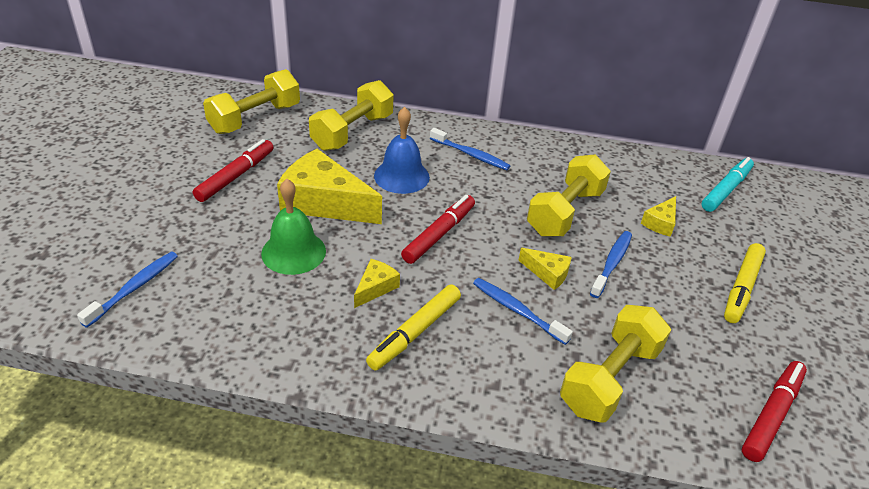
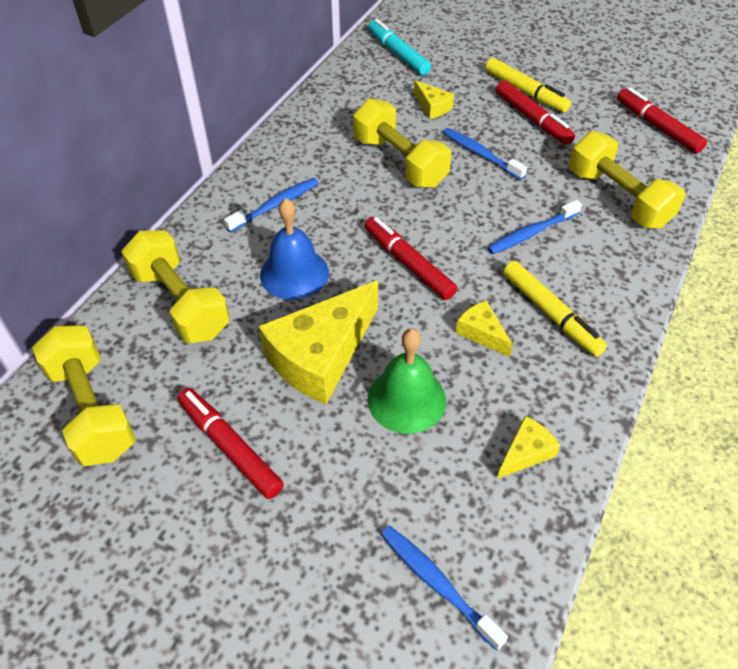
camera: 70 degrees left, 10 degrees up
yellow cheese [518,248,572,290] -> yellow cheese moved to [497,416,561,479]
none -> red marker [496,81,575,145]

